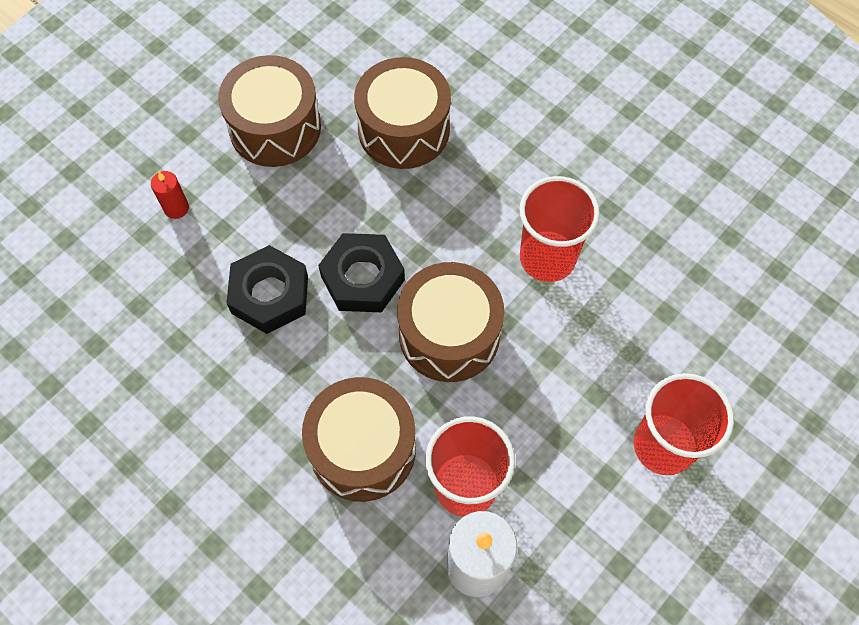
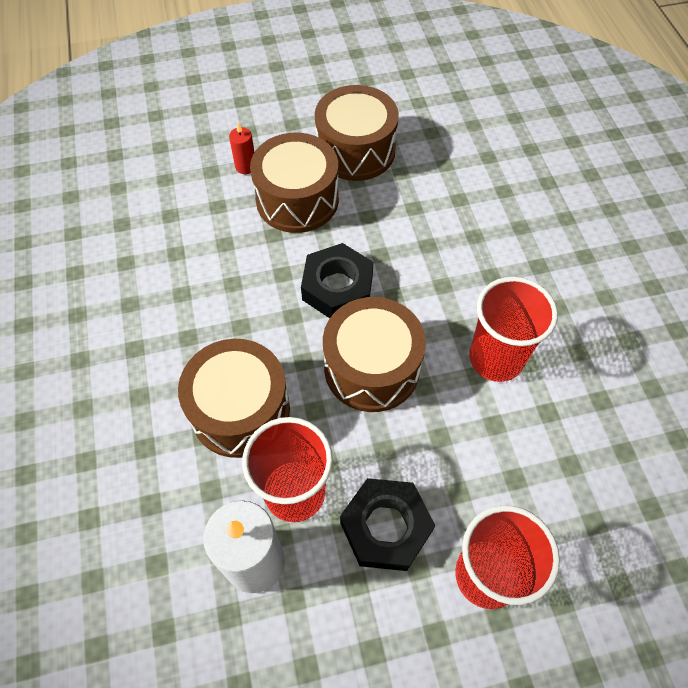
camera: 35 degrees right, 5 degrees down
black nut [226,245,308,334] -> black nut moved to [340,478,435,571]
brown drum [354,57,451,169] -> brown drum moved to [250,133,339,233]

